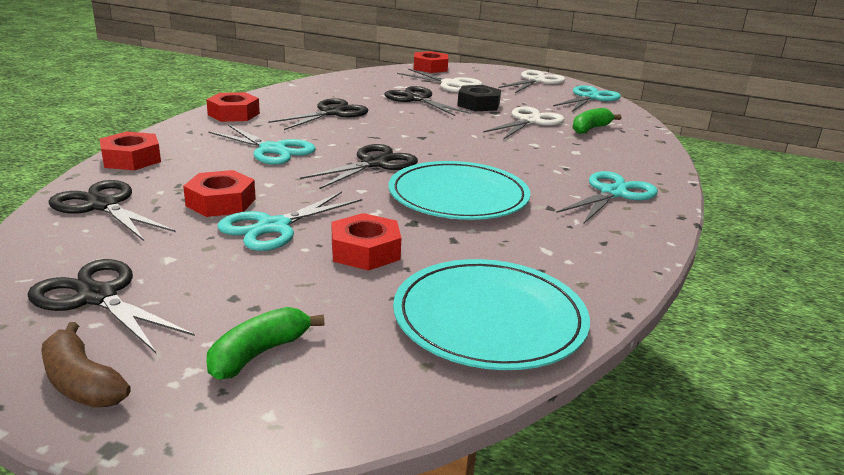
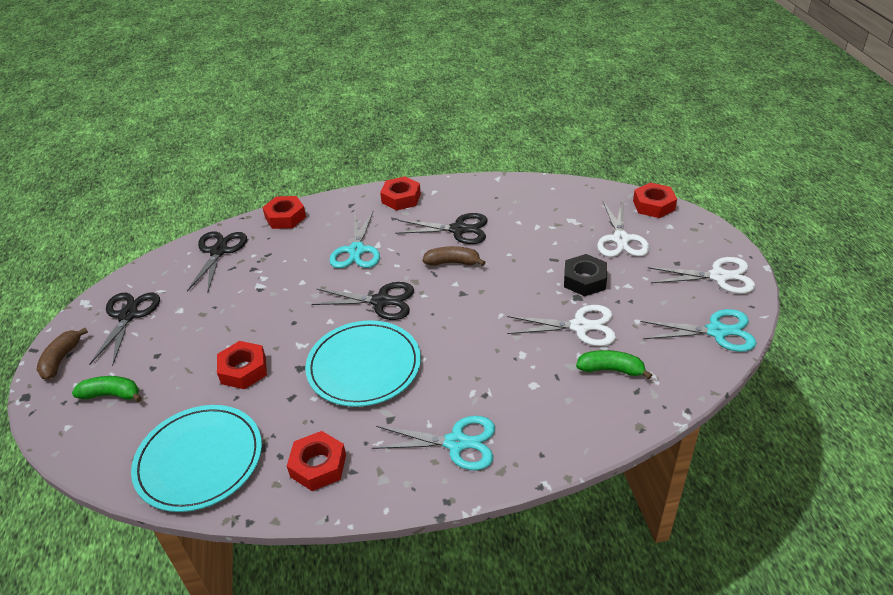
camera: 60 degrees right, 15 degrees up
red nut [183,170,256,217] -> red nut moved to [287,431,346,491]
turquoise scissors [217,192,362,251] -> none
black scissors [384,86,471,116] -> none
none -> brown banana [423,246,486,266]

